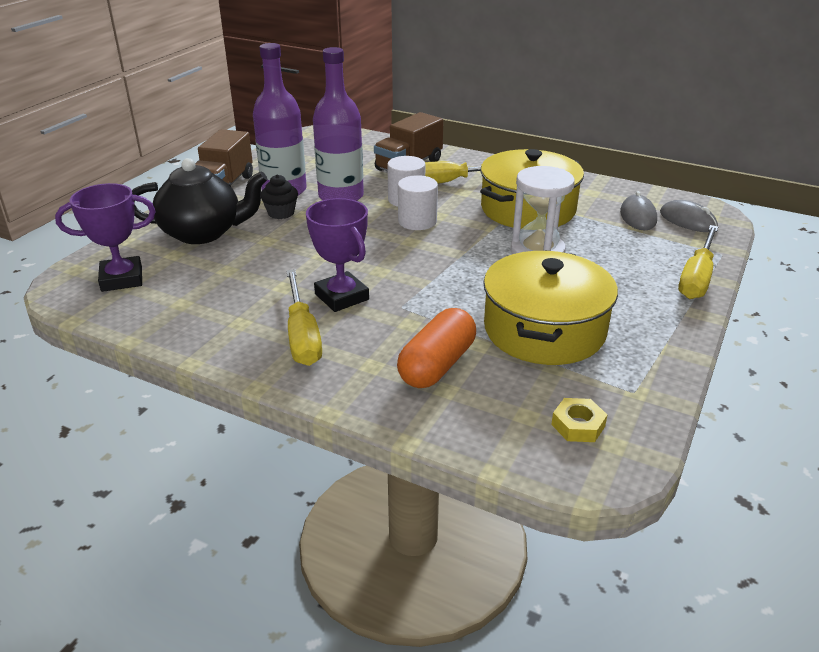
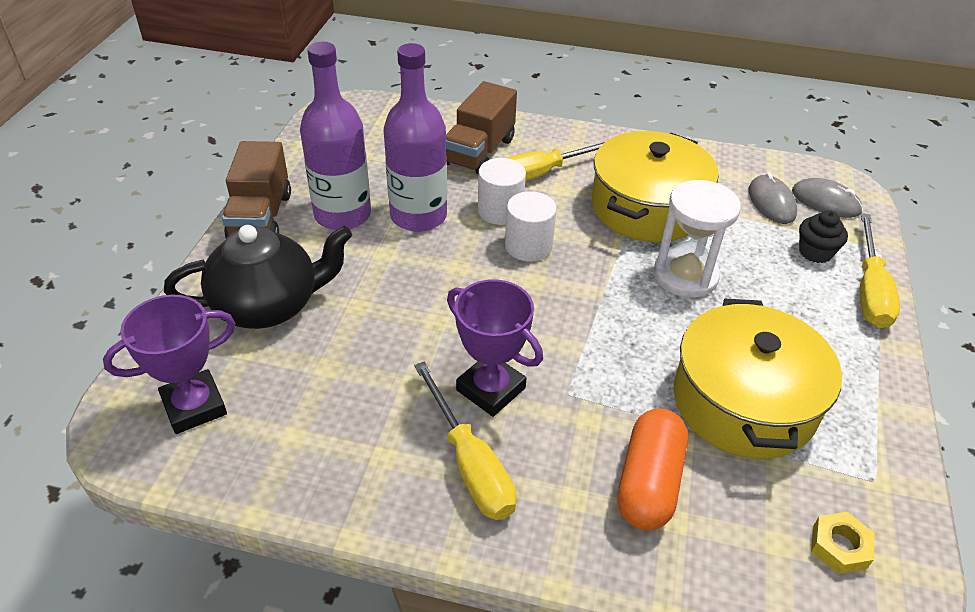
camera: 15 degrees left, 10 degrees up
black cupcake [261,175,298,219] -> black cupcake moved to [799,210,848,263]

